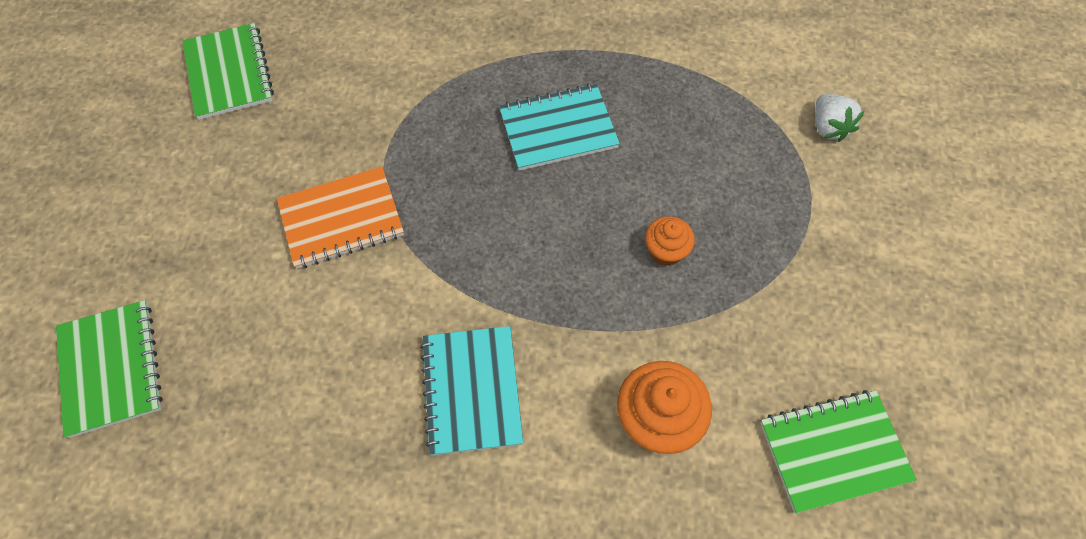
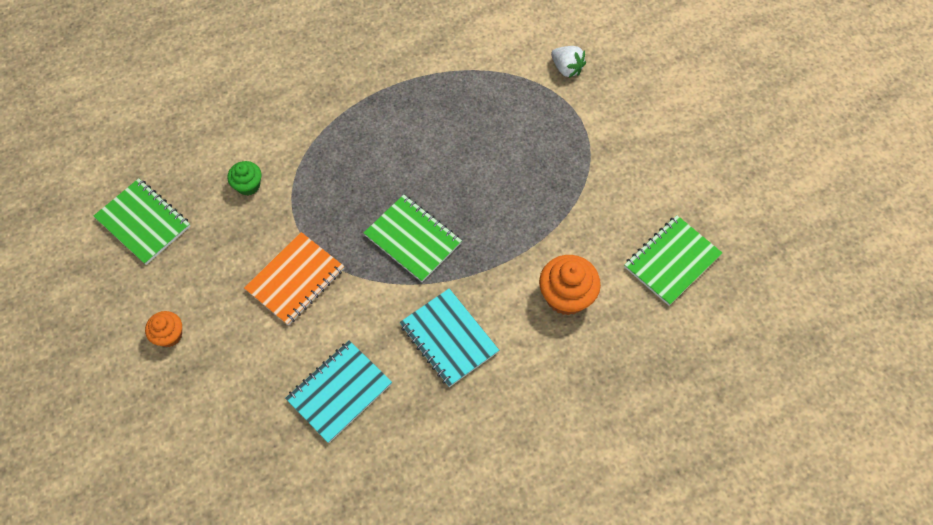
camera: 30 degrees left, 0 degrees up
green notebook [56,300,163,438] -> green notebook moved to [364,194,462,282]
turquoise notebook [499,84,620,171] -> turquoise notebook moved to [285,340,392,443]
orange cupcake [645,216,695,266] -> orange cupcake moved to [145,311,182,347]
none -> green cupcake [227,161,261,196]

